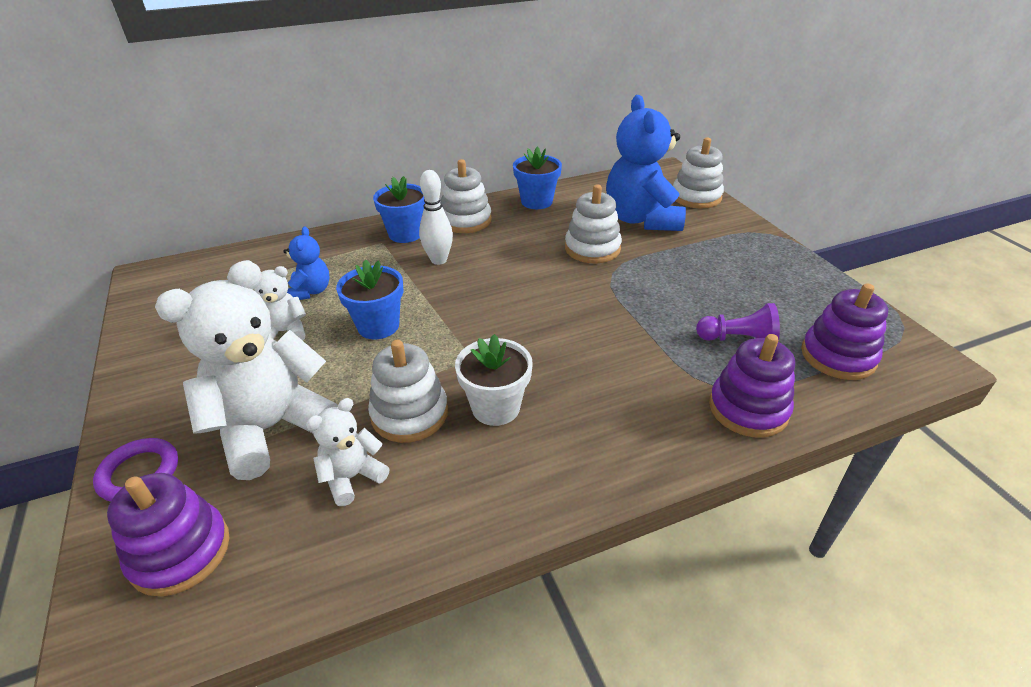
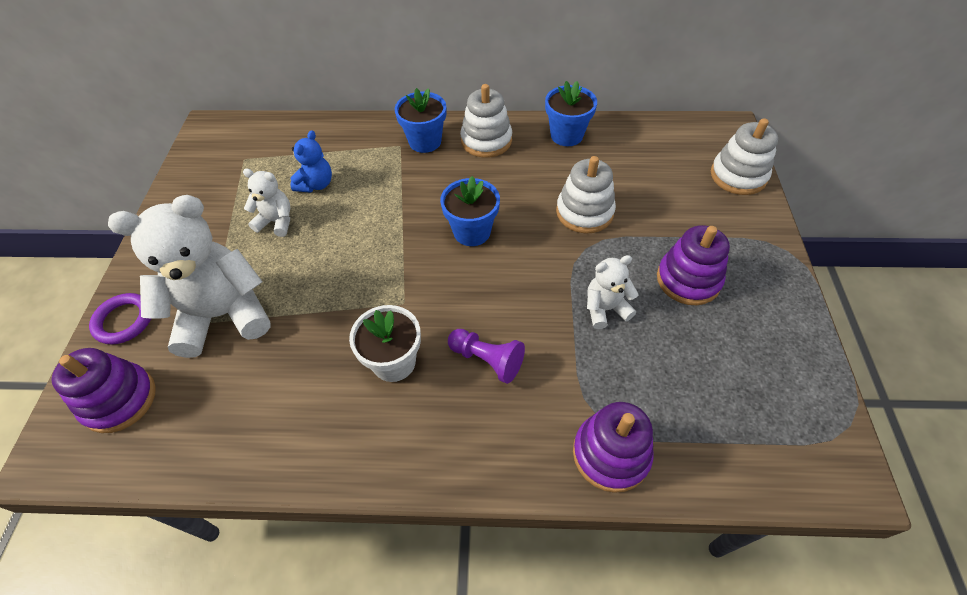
camera: 25 degrees right, 15 degrees up
white teddy bear [306,398,390,506] -> white teddy bear moved to [587,255,639,329]
blue flower pot [336,259,404,339] -> blue flower pot moved to [440,176,500,246]
white stacking toy [368,340,448,443] -> none
white bowling pin [419,170,453,265] -> none
blue teddy bear [606,95,686,231] -> none
purple pawn [696,303,780,342] -> purple pawn moved to [448,329,525,384]
purple stacking toy [801,284,888,380] -> purple stacking toy moved to [657,225,730,305]

